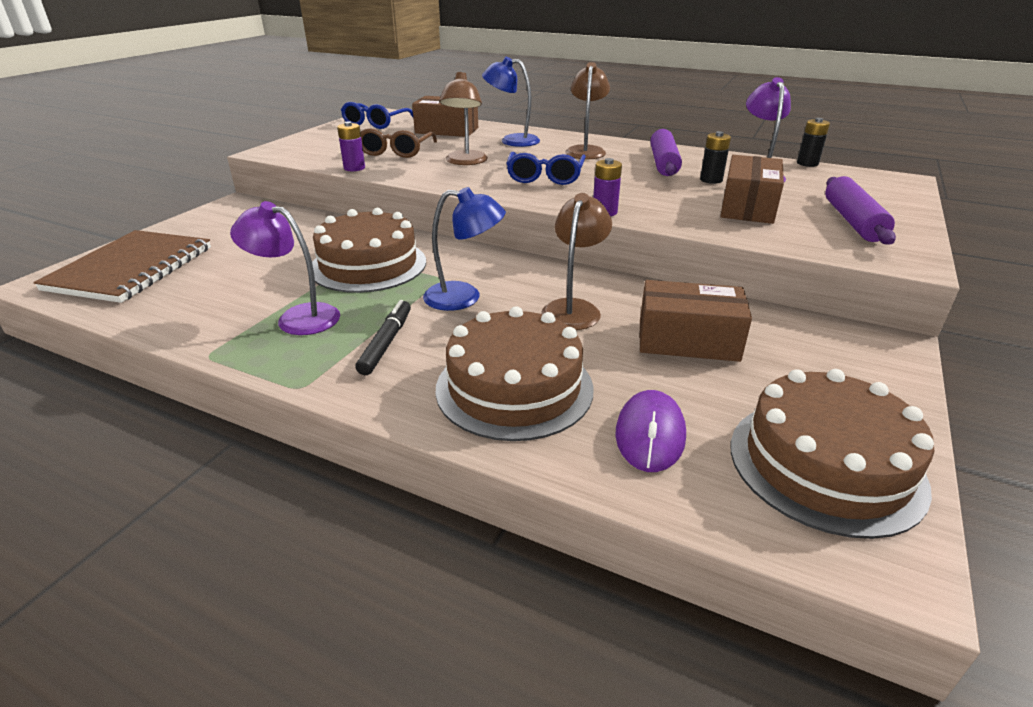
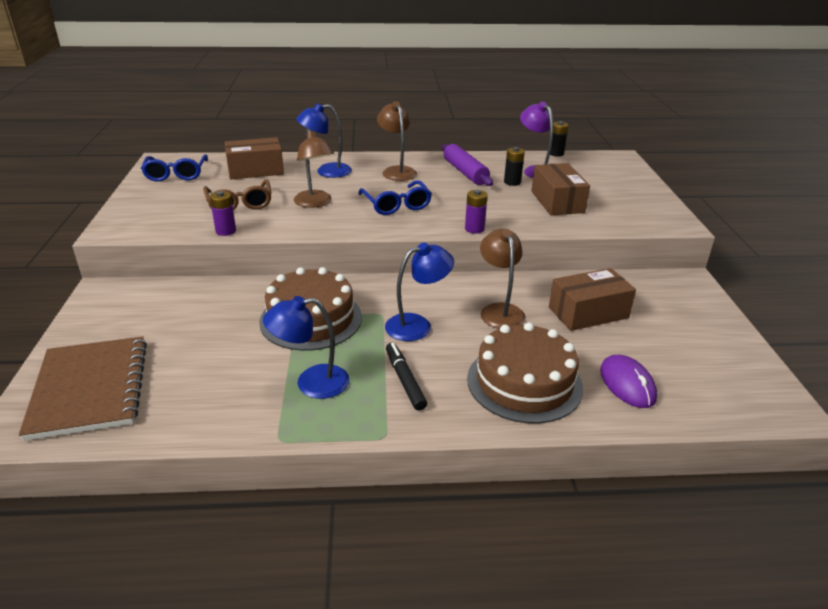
camera: 30 degrees left, 0 degrees up
purple lamp [230,201,340,335] -> blue lamp [263,296,350,399]
brown cake [731,369,934,539] -> none
purple rolling pin [825,176,896,245] -> none

